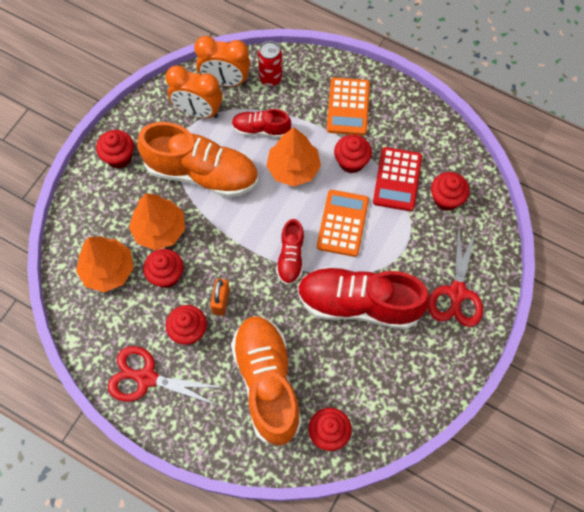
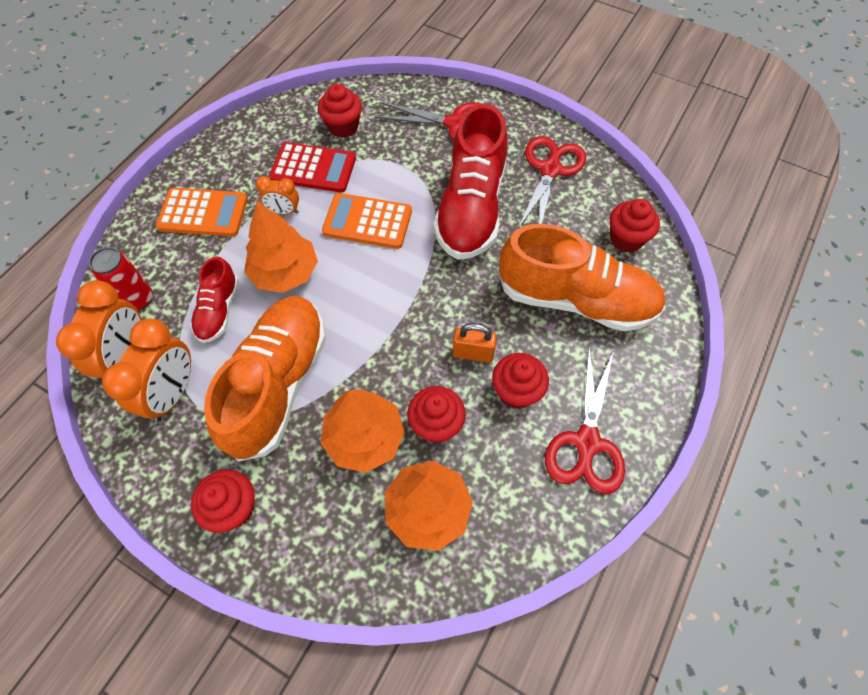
camera: 90 degrees left, 5 degrees down
orange shoe [231,316,302,446] -> orange shoe turned 150 degrees counterclockwise [498,224,666,332]
red shoe [276,219,304,285] -> none
red cupcake [334,135,372,173] -> orange clock [256,176,299,215]
none -> red scissors [518,136,586,229]

